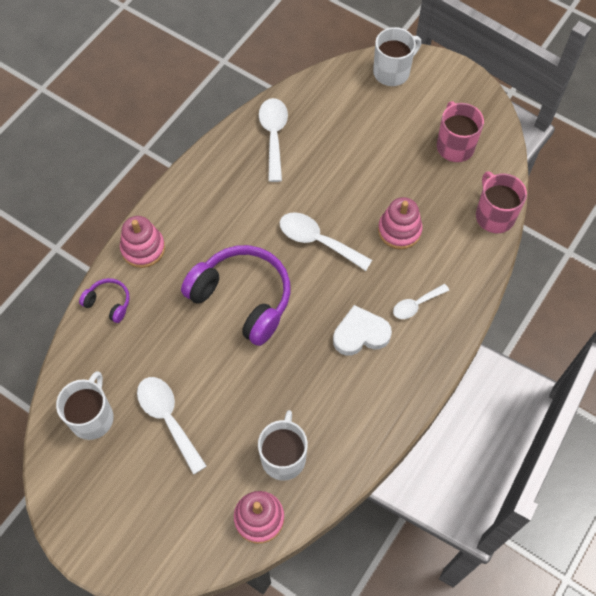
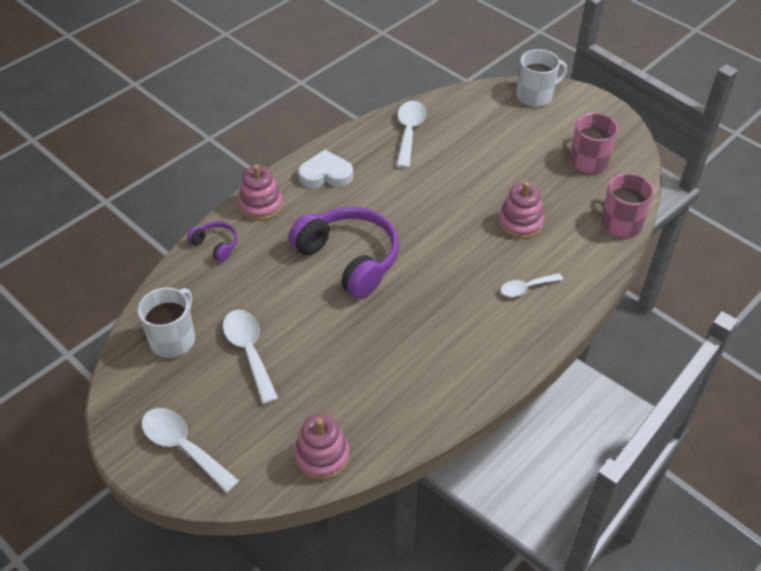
camera: 10 degrees right, 15 degrees down
white mug [258,410,308,481] -> none
white spoon [280,212,372,271] -> white spoon moved to [141,408,239,493]
white heart [333,305,392,356] -> white heart moved to [298,150,353,188]

